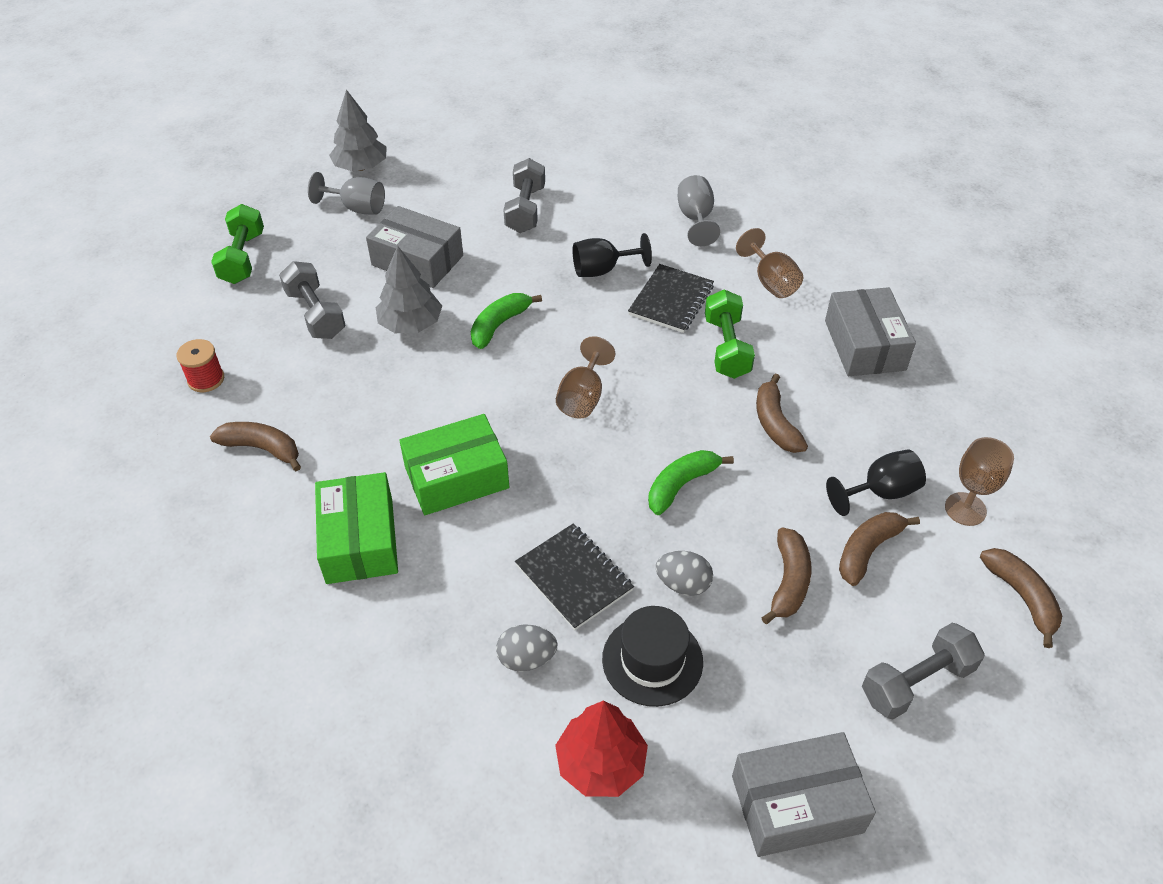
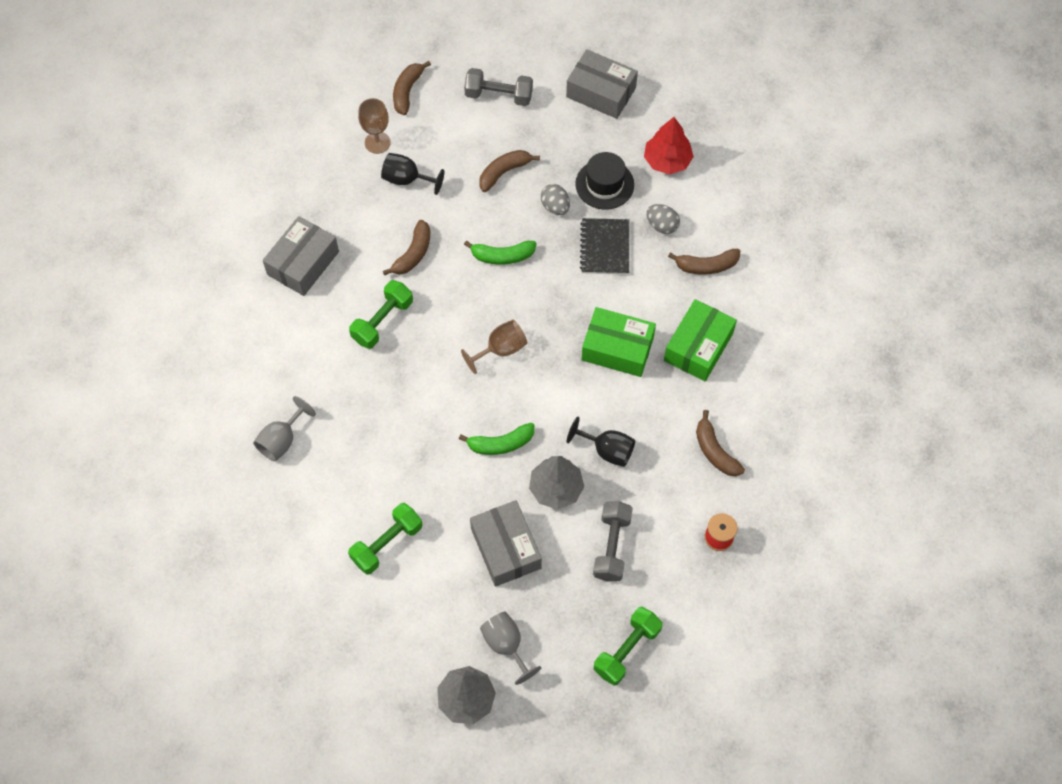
camera: 140 degrees left, 15 degrees up
grey dumbbell [504,158,545,233] -> green dumbbell [348,503,423,575]
black goblet [573,233,652,277] -> black goblet moved to [566,416,635,467]
black notebook [628,264,714,333] -> none
brown goblet [736,228,803,298] -> none
brown banana [839,512,920,586] -> brown banana moved to [668,249,740,275]

